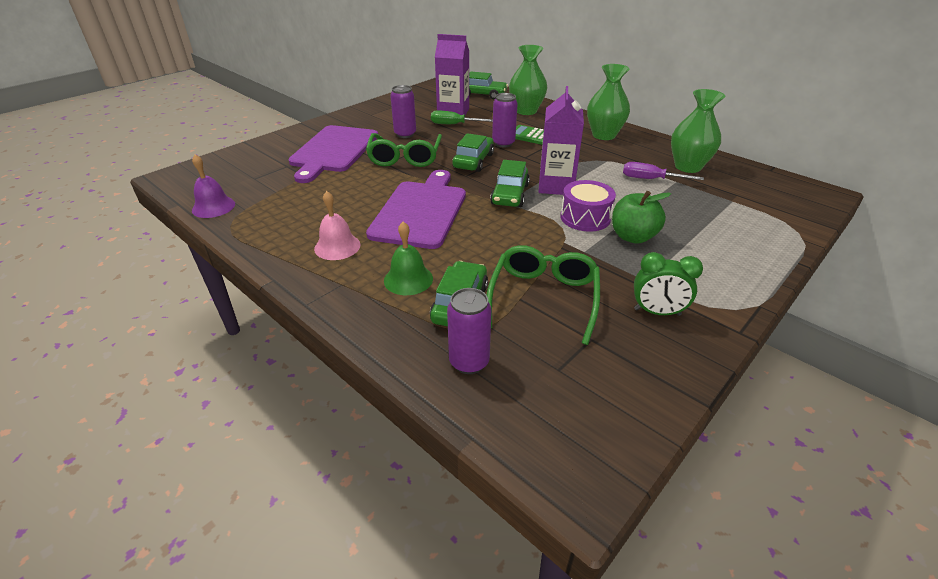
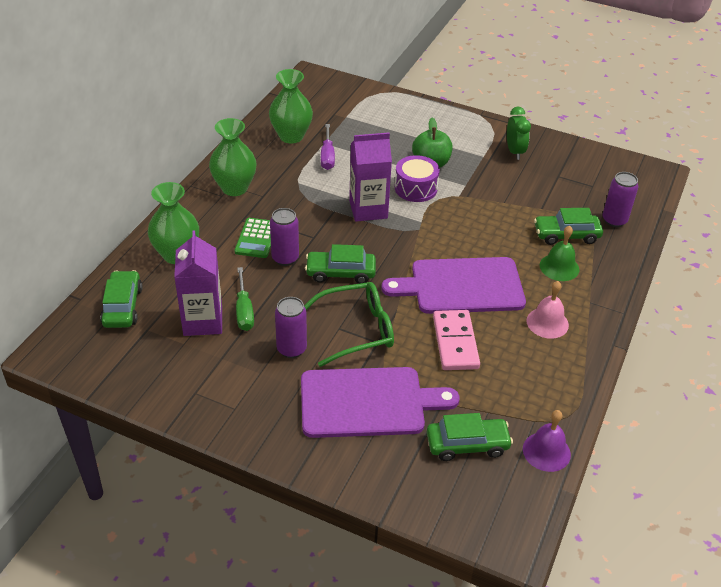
camera: 110 degrees left, 5 degrees up
green glasses [487,245,600,345] -> none
green car [490,160,530,207] -> green car moved to [427,413,513,461]
none -> pink domino [433,310,480,370]

